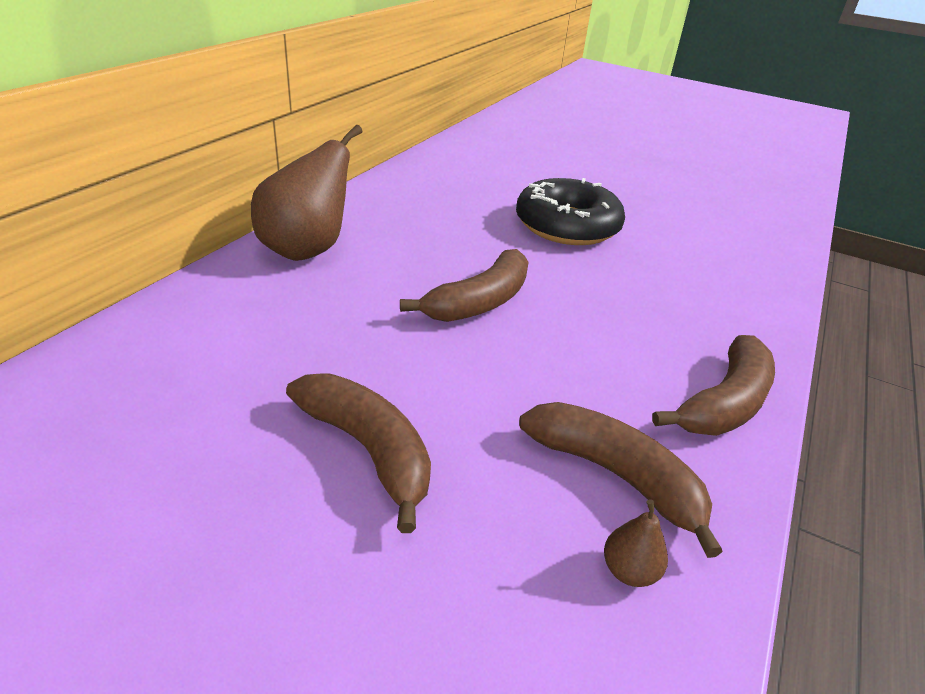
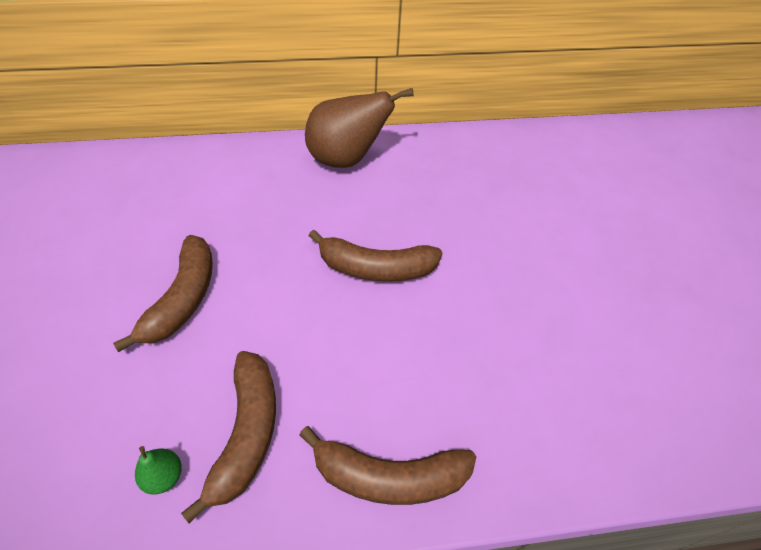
camera: 55 degrees right, 15 degrees up
black donut [516,178,625,245] -> none
brown pear [604,499,668,587] -> green pear [135,446,182,495]

